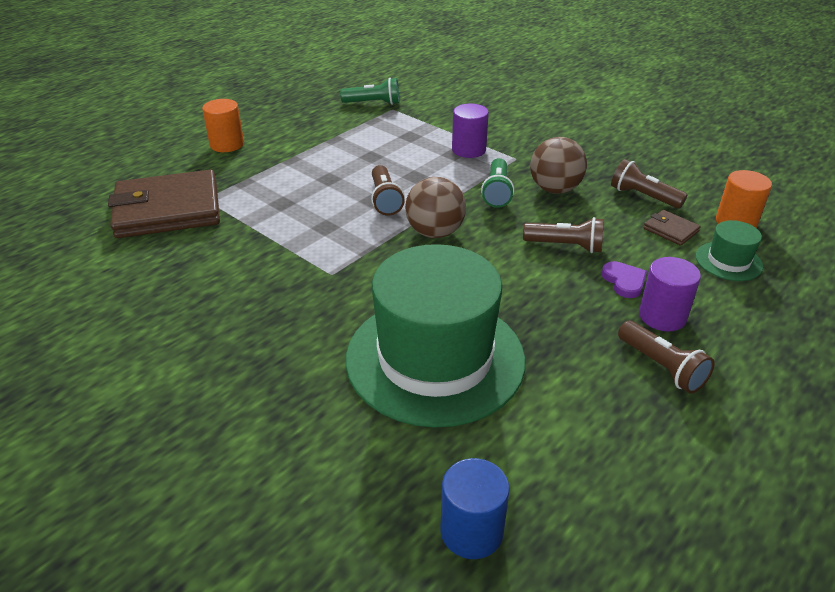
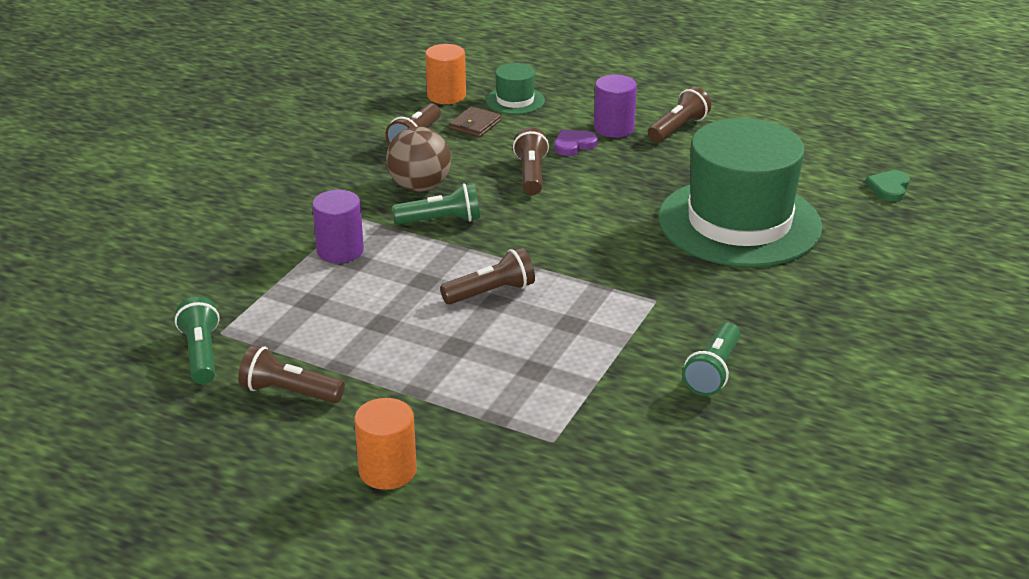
camera: 105 degrees left, 5 degrees down
brown wallet [108,170,220,238] -> none
brown ball [405,177,466,238] -> none
blue cylinder [441,458,510,559] -> green heart [865,170,910,202]
none -> brown flashlight [238,345,345,403]
none -> green flashlight [682,322,740,396]

